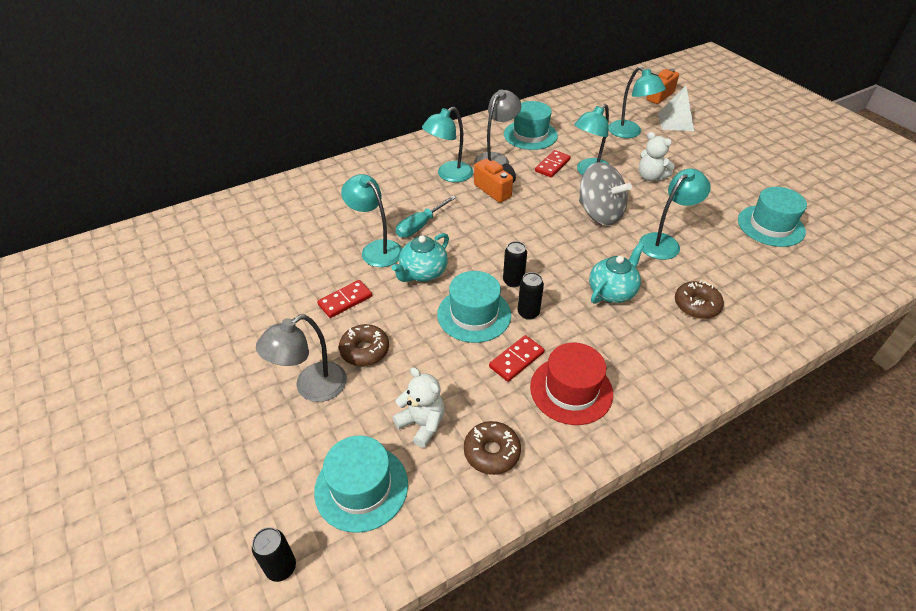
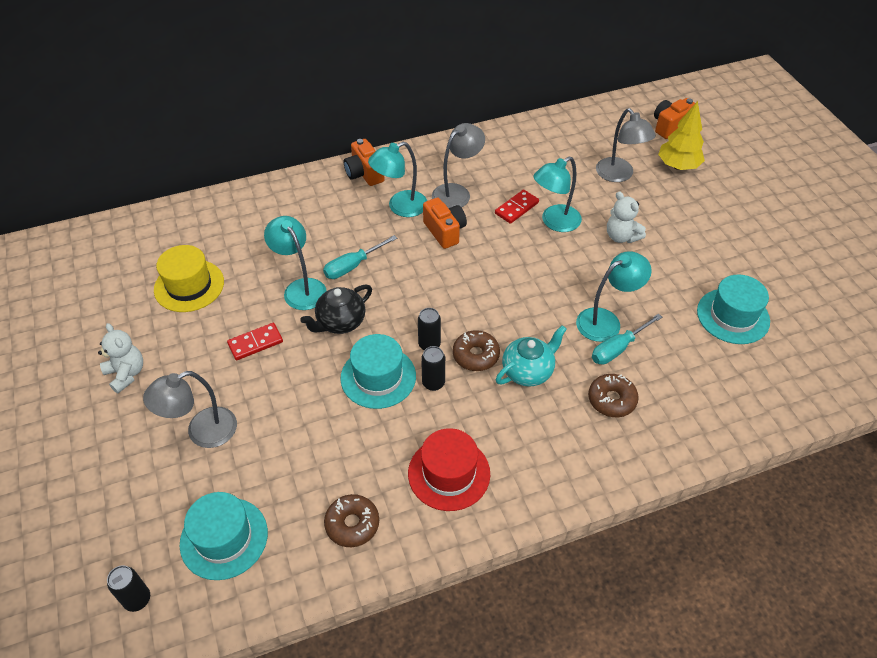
camera: 10 degrees right, 5 degrees up
brown donut [339,324,389,366] -> brown donut moved to [453,330,500,371]
turquoise teapot [391,233,449,282] -> black teapot [300,284,372,334]
white teddy bear [393,367,445,448] -> white teddy bear moved to [98,323,143,393]
red domino [489,335,544,382] -> none
turquoise hat [504,101,558,150] -> none
grey spinning top [579,162,632,225] -> none
turquoise lamp [609,67,666,138] -> grey lamp [596,108,656,182]
white pyramid [658,86,694,131] -> yellow tree [658,101,705,170]
none -> yellow hat [154,245,224,312]
none -> orange camera [344,139,385,186]
none -> turquoise screwdriver [592,314,662,365]

